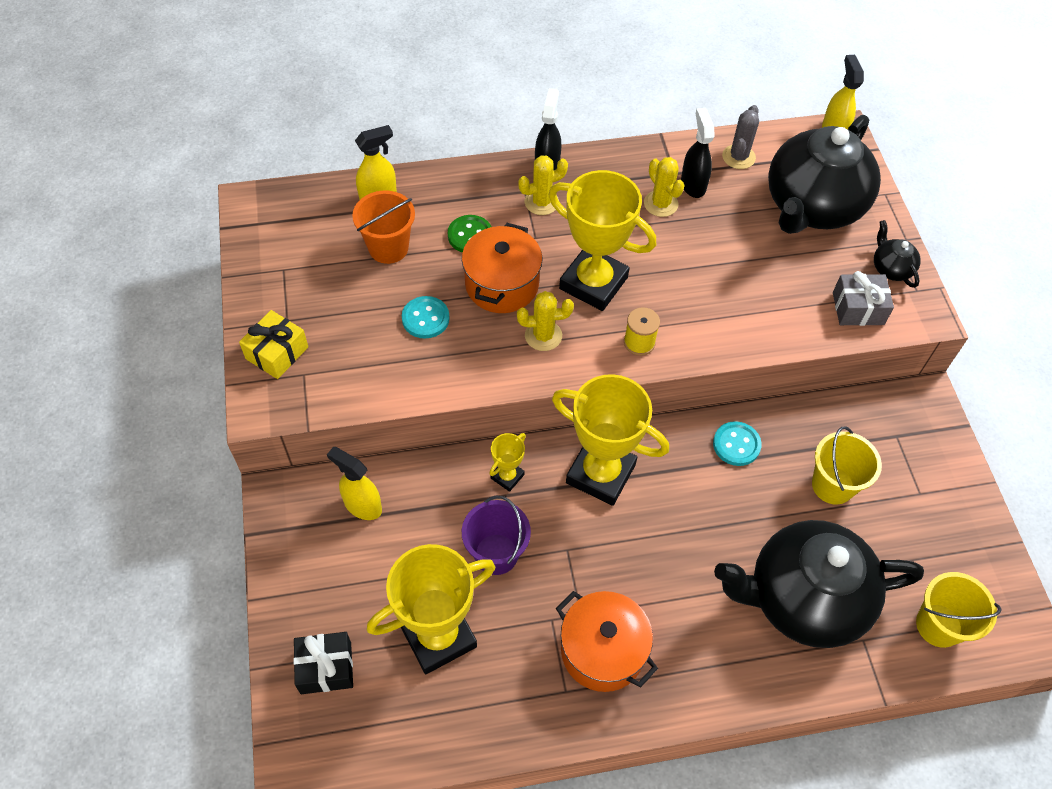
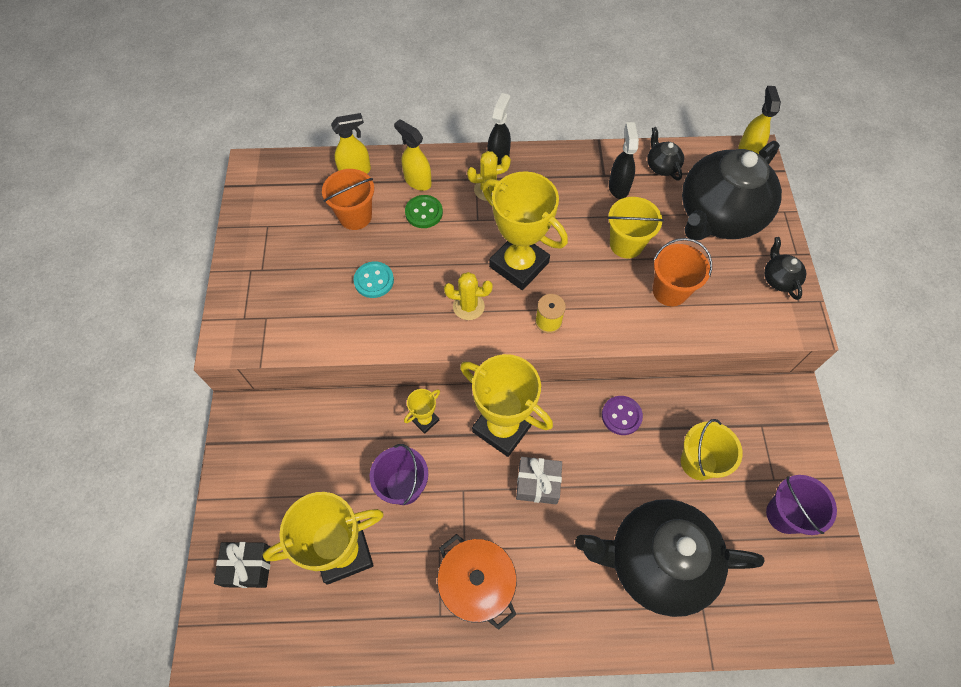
camera: 10 degrees right, 5 degrees up
yellow gift [239,310,308,379] -> none
yellow spray bottle [327,447,382,520] -> yellow spray bottle moved to [394,119,432,191]
orange pot [462,223,542,313] -> none
yellow cactus [644,157,685,217] -> none
turquoise button [713,421,762,466] -> purple button [602,396,643,435]
grey cactus [722,105,759,169] -> black teapot [647,127,684,181]
grey gift [833,271,894,326] -> grey gift moved to [516,457,562,504]
yellow bucket [916,572,1001,648] -> yellow bucket moved to [607,197,664,258]
none -> orange bucket [653,238,712,306]
none -> purple bucket [766,475,837,535]

